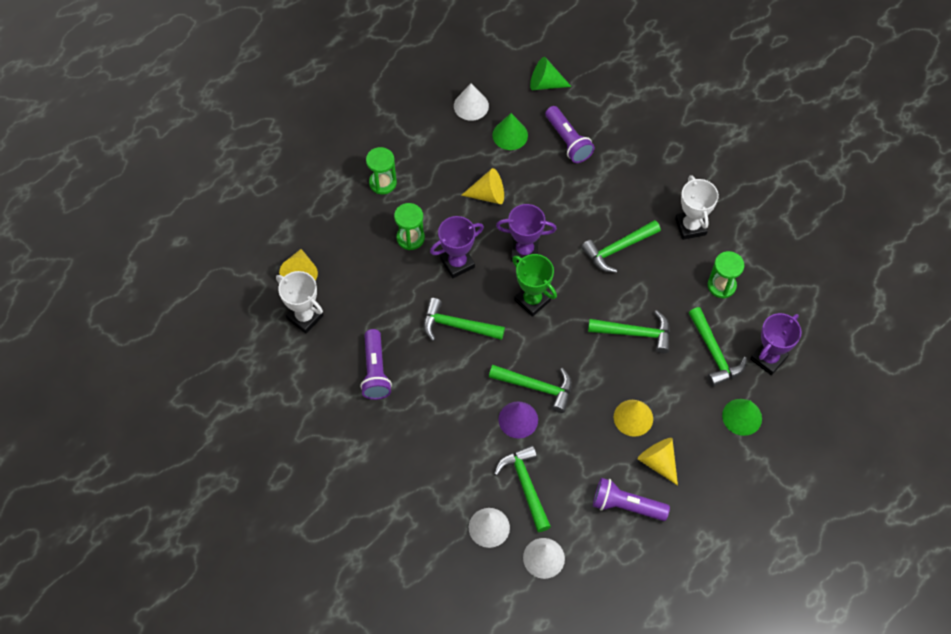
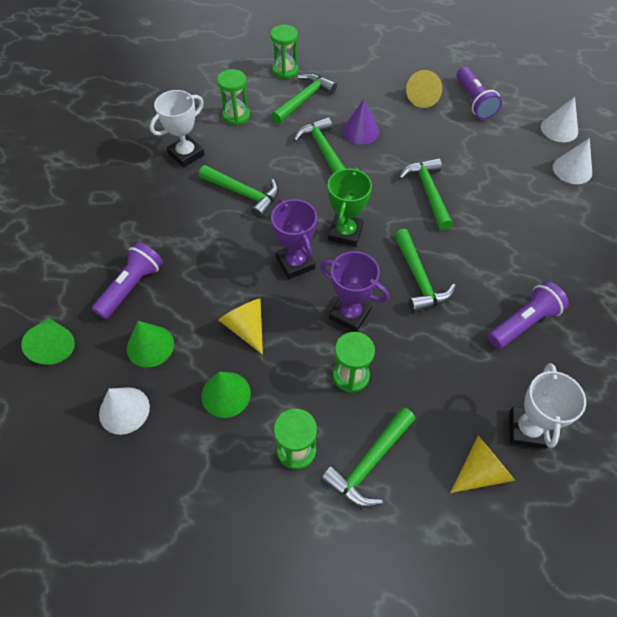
camera: 120 degrees left, 5 degrees down
green hammer [494,445,551,532] -> green hammer moved to [321,407,415,508]
purple cone [499,402,538,438] -> purple cone moved to [342,99,379,145]
yellow cone [614,400,653,437] -> none
green cone [722,399,762,436] -> green cone moved to [201,372,251,418]
purple trophy [750,313,801,375] -> green hourglass [270,25,298,79]

